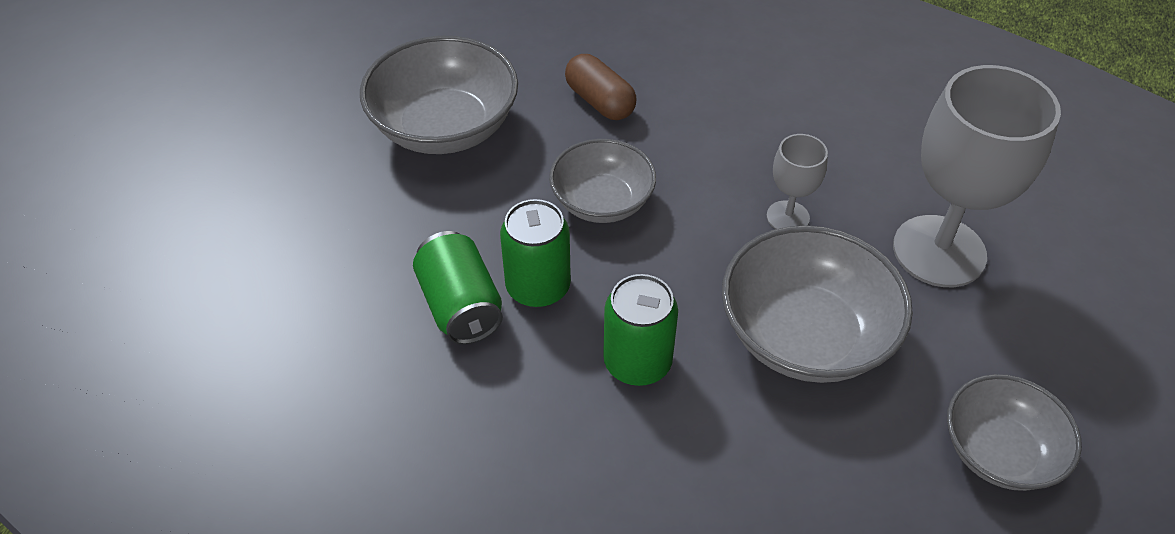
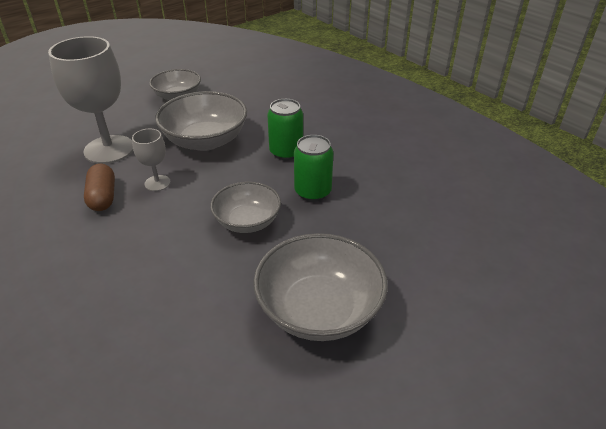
camera: 155 degrees left, 10 degrees down
green can [413,231,503,345] -> none
brown capsule [565,54,637,120] -> brown capsule moved to [84,164,115,211]

